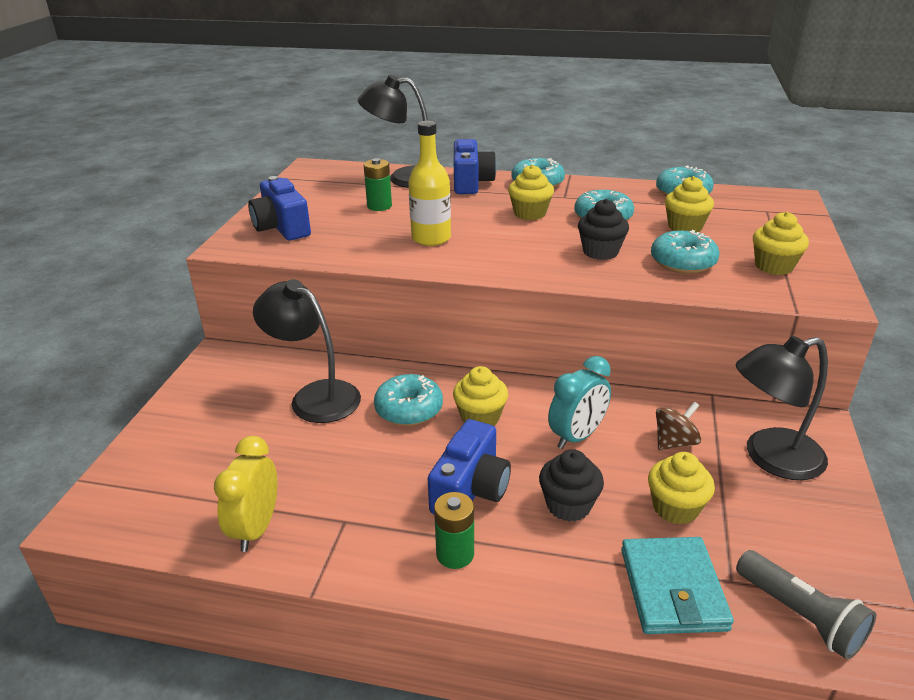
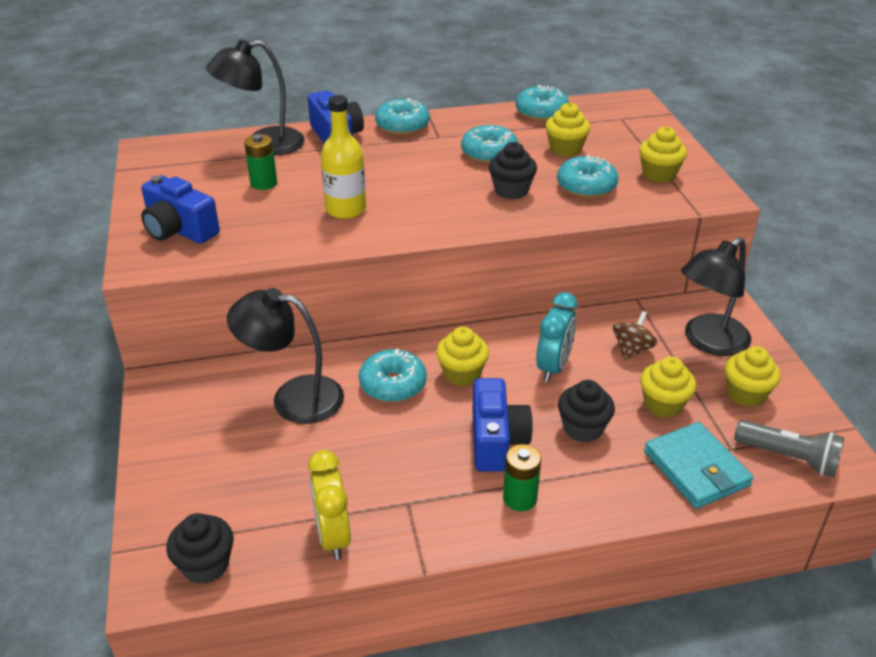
camera: 25 degrees left, 5 degrees up
yellow cupcake [508,164,554,220] -> yellow cupcake moved to [725,346,781,407]
none -> black cupcake [166,513,234,584]

